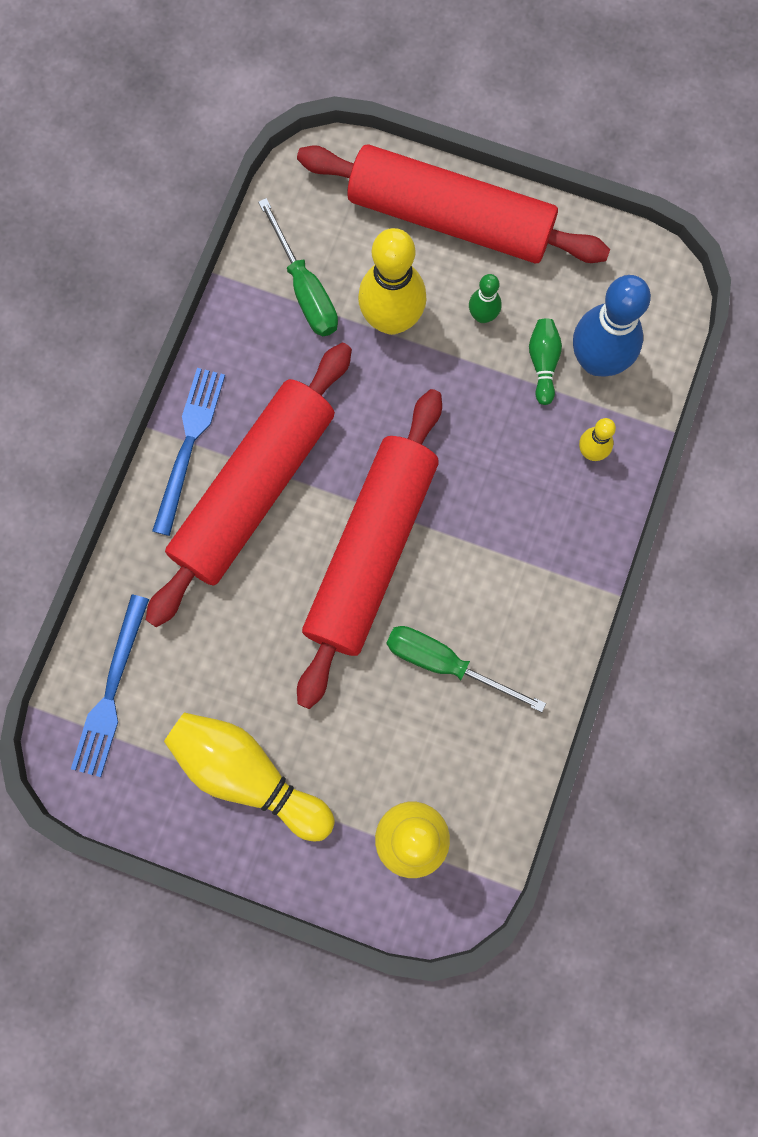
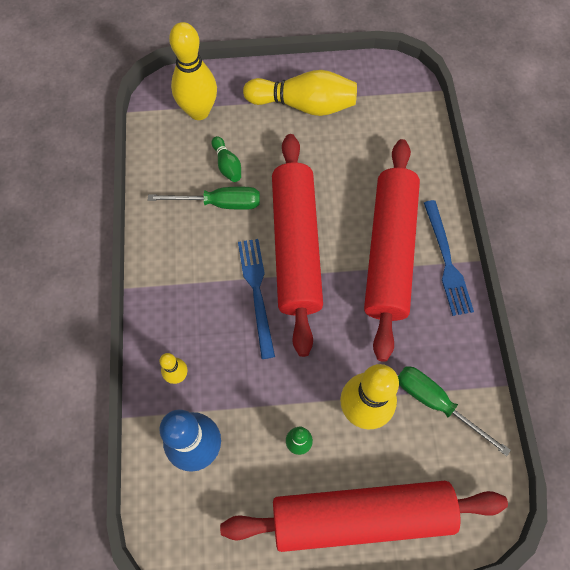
camera: 155 degrees right, 10 degrees down
blue fork [71,595,149,777] -> blue fork moved to [238,239,275,359]
green bowling pin [529,319,562,405] -> green bowling pin moved to [211,136,241,182]

